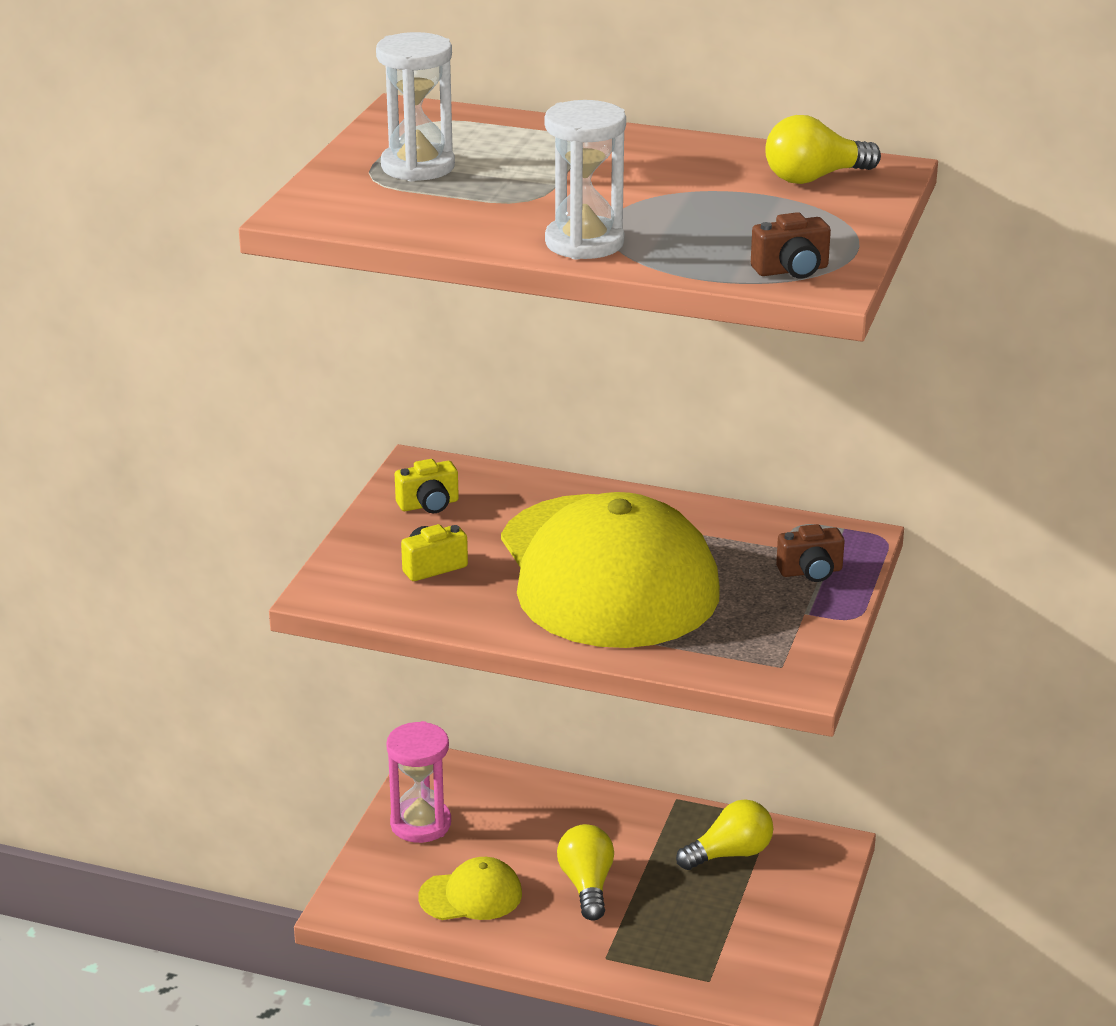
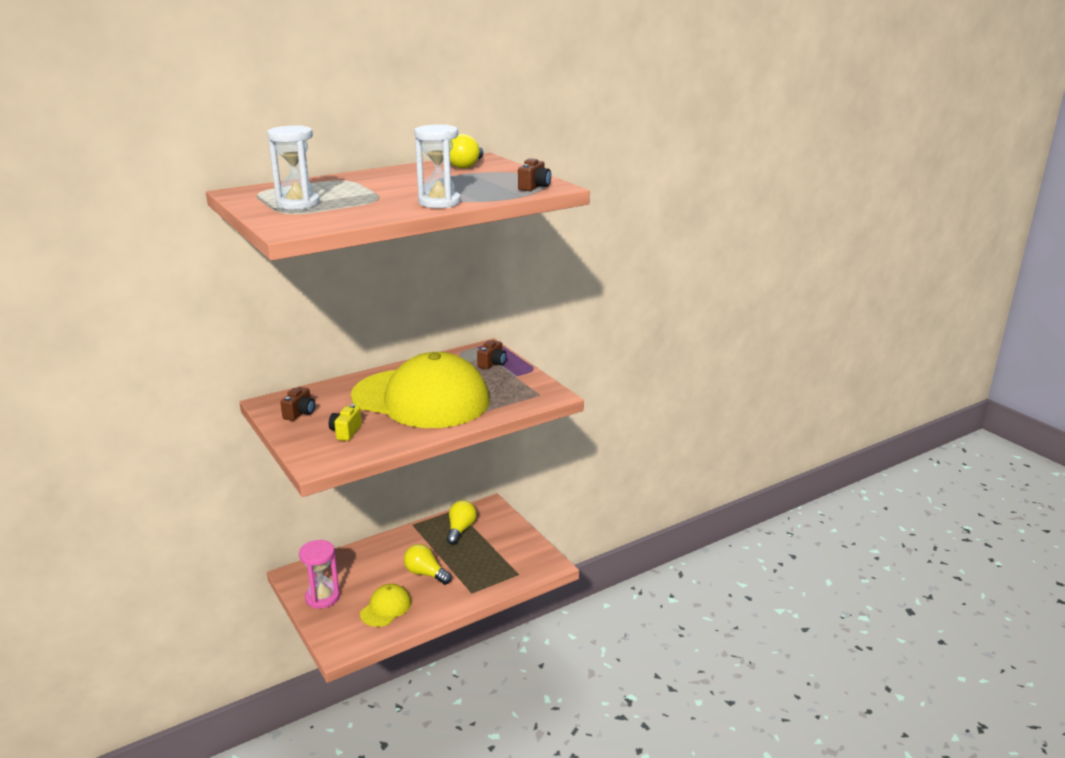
camera: 50 degrees left, 5 degrees down
yellow camera [395,459,459,513] -> brown camera [280,387,315,421]

